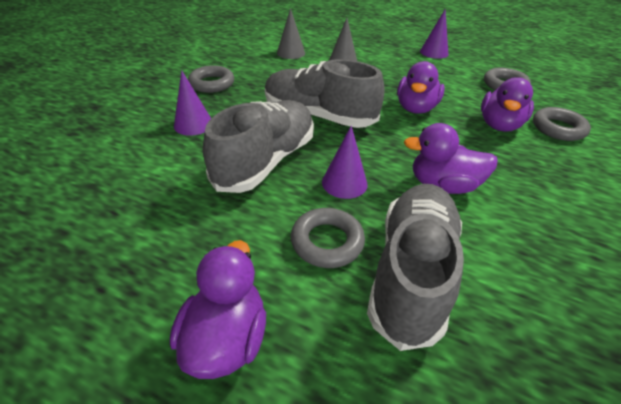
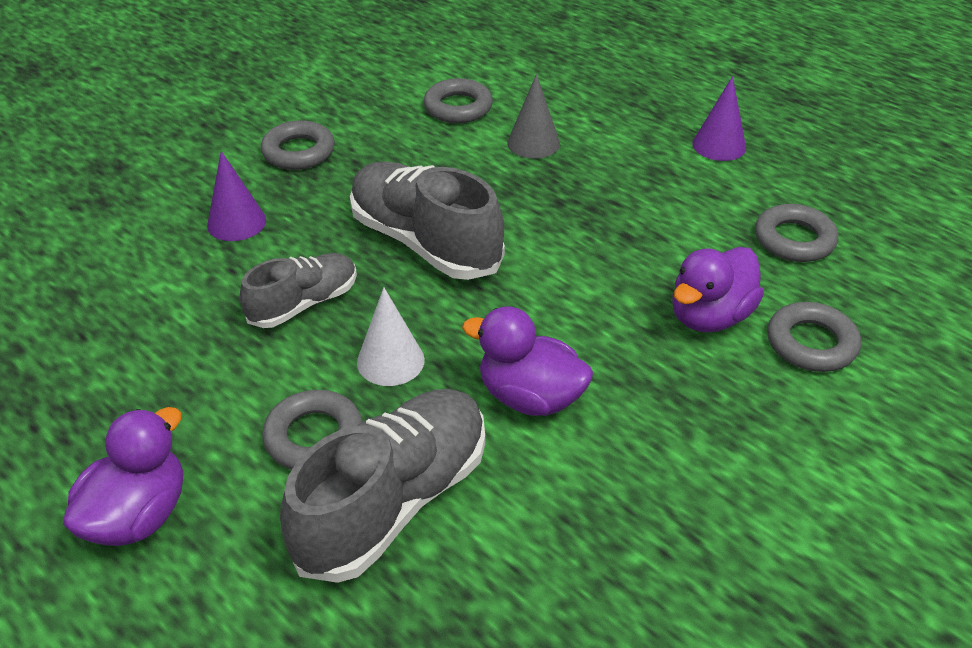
camera: 20 degrees right, 0 degrees up
grey shoe [203,100,314,193] -> grey shoe [240,253,357,328], size x0.60
grey cone [277,8,305,59] -> grey ring [424,78,493,123]
purple cone [322,125,368,199] -> white cone [357,287,425,386]
purple duck [397,61,445,114] -> none

